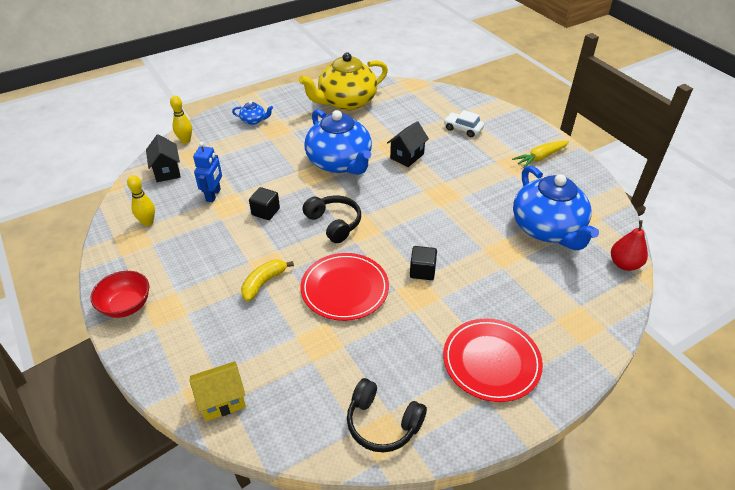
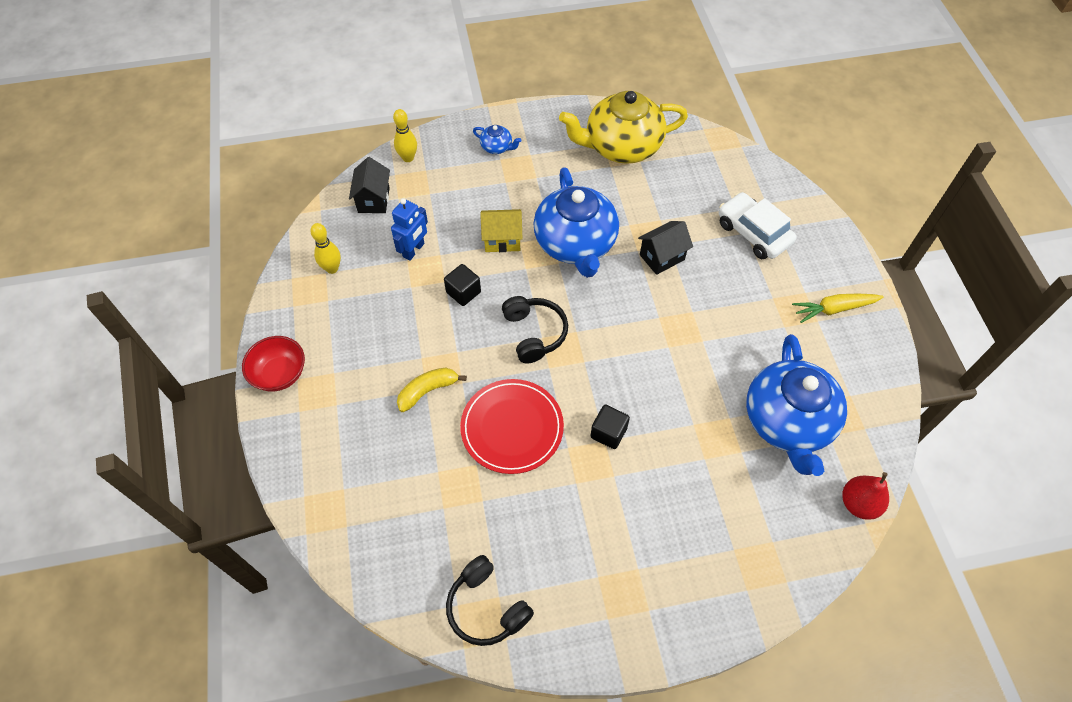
camera: 20 degrees right, 15 degrees up
yellow house [190,361,246,421] -> yellow house moved to [480,209,523,252]
red plate [443,319,543,402] -> none
white car [444,110,484,137] -> white car [719,192,797,259], size x1.50

